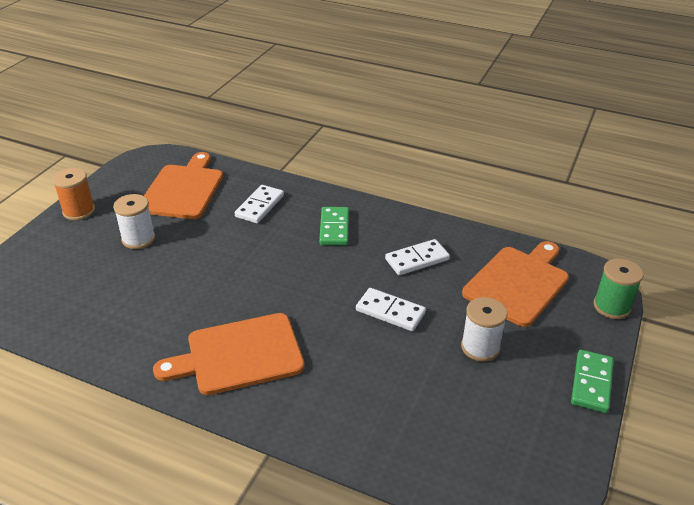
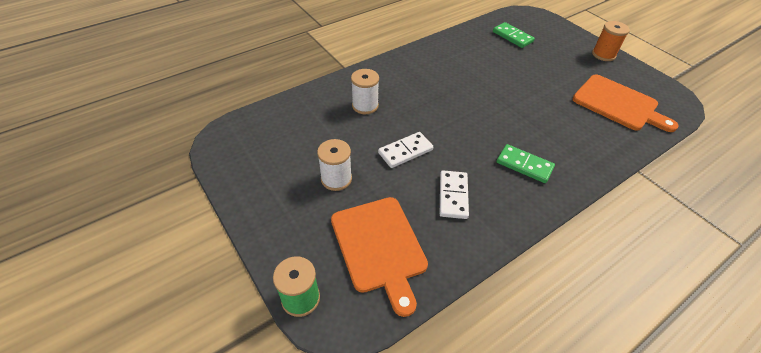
camera: 120 degrees right, 10 degrees up
white spool [113,194,155,249] -> white spool moved to [351,69,379,114]
orange cutting board [153,313,305,395] -> none
white domino [235,185,284,223] -> none
green domino [571,350,614,413] -> green domino moved to [493,22,535,48]

